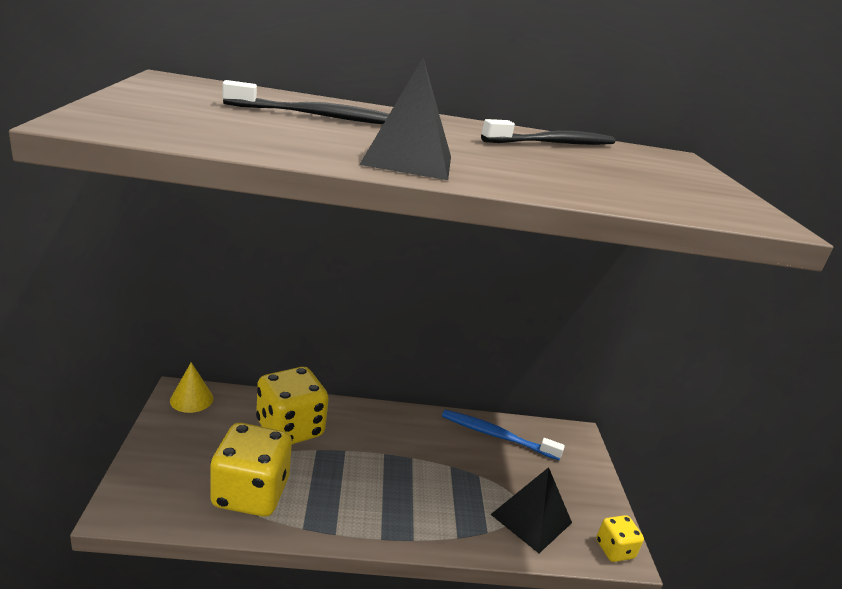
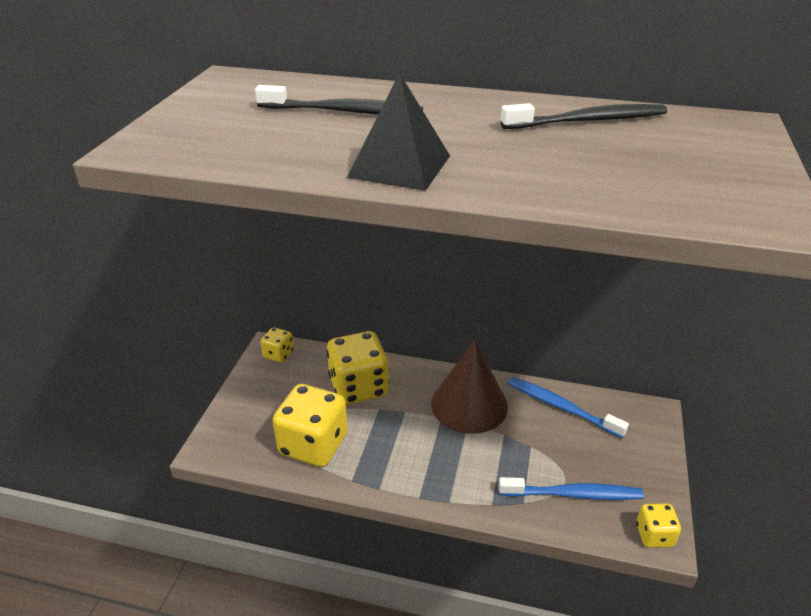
camera: 20 degrees right, 10 degrees up
yellow cone [170,362,213,413] -> yellow dice [260,327,294,363]
black pyramid [490,467,572,553] -> blue toothbrush [498,477,644,500]
none -> brown cone [431,340,508,434]

